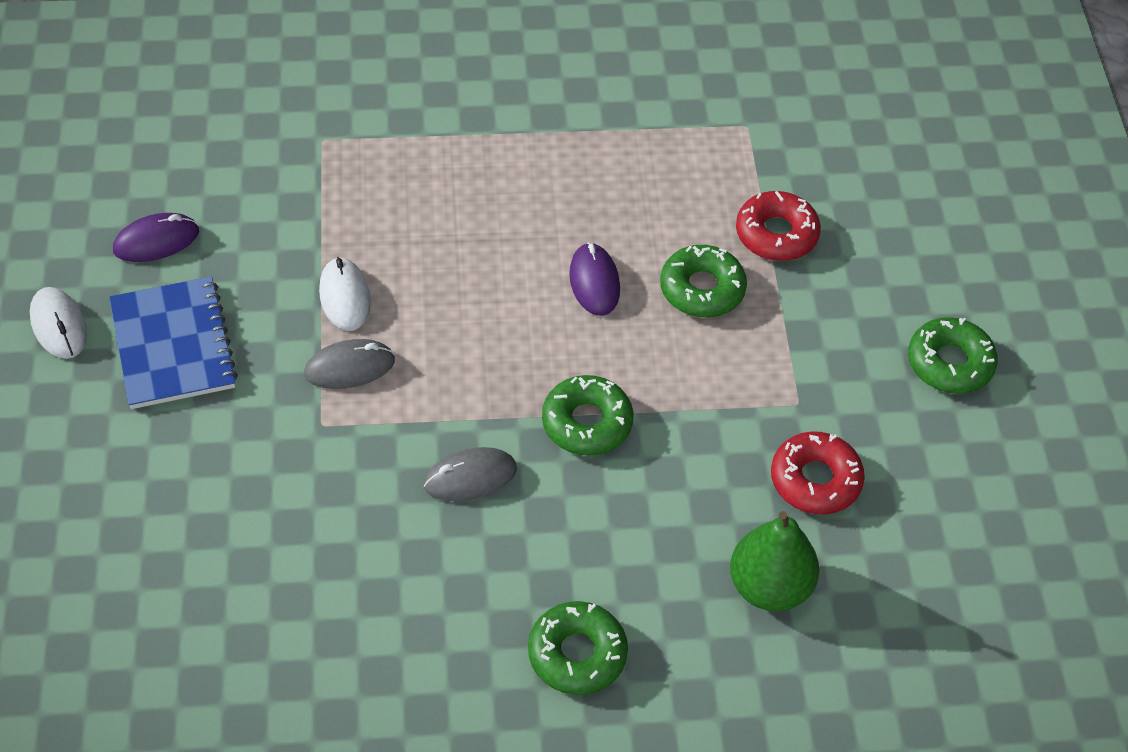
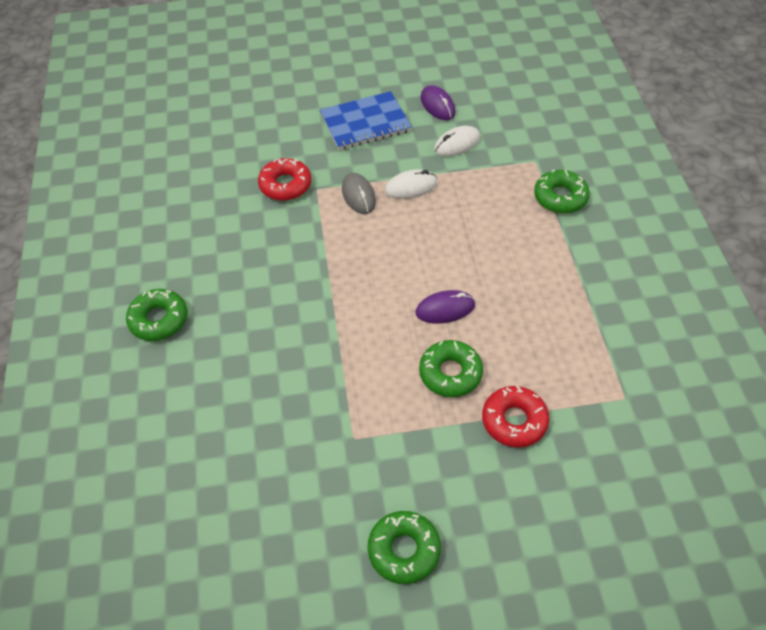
camera: 90 degrees right, 0 degrees up
white mouse [30,287,87,359] -> white mouse moved to [434,126,480,157]
grey mouse [424,447,517,501] -> none
green donut [542,375,633,455] -> green donut moved to [534,169,590,214]
green pear [730,511,819,611] -> none
red donut [771,431,865,515] -> red donut moved to [258,158,311,201]

